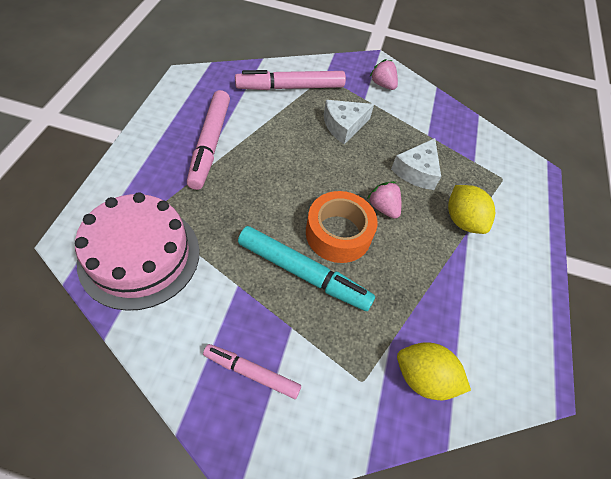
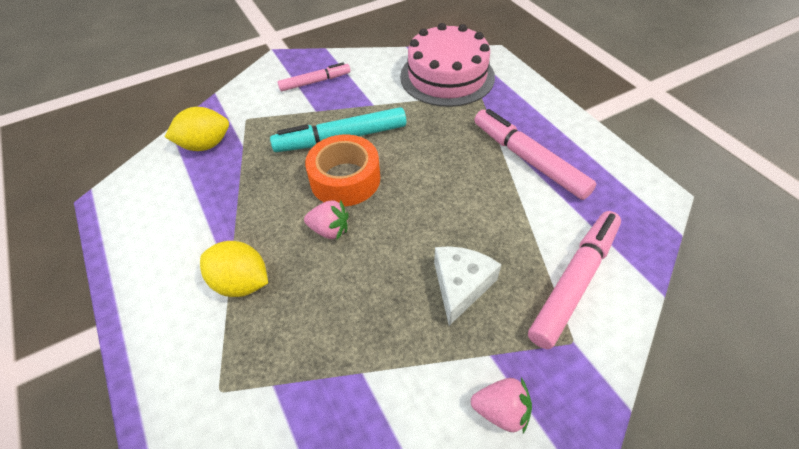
camera: 145 degrees right, 5 degrees down
white cheese [391,138,441,190] -> none

